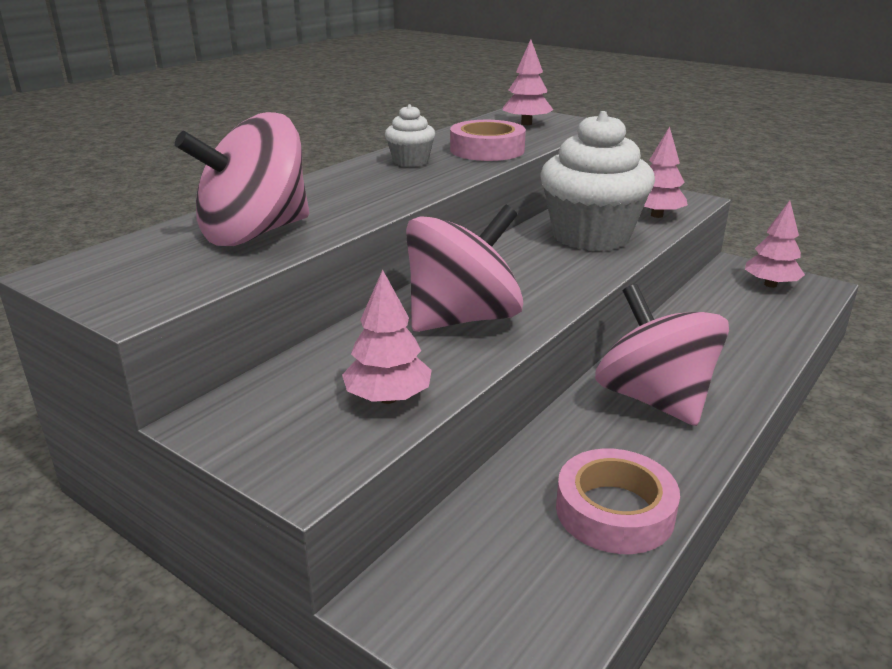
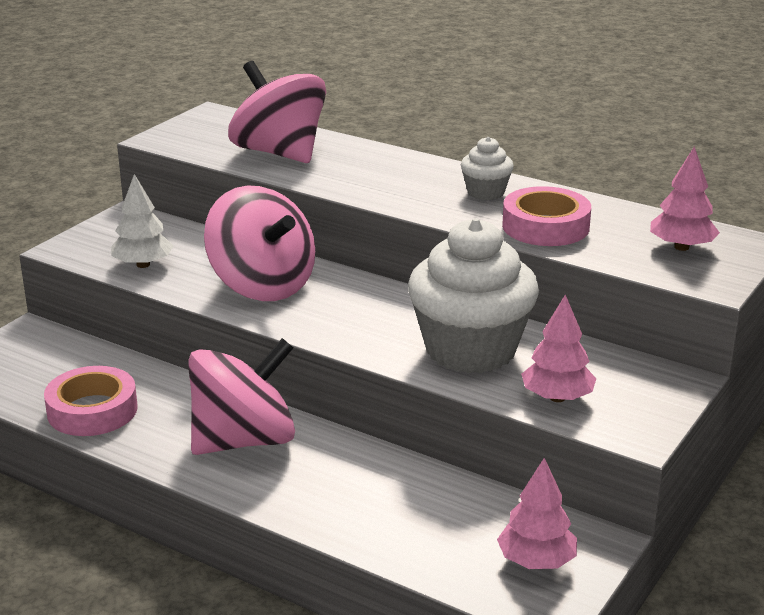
camera: 85 degrees right, 0 degrees up
pink tree [342,270,432,404] -> white tree [111,174,174,268]

